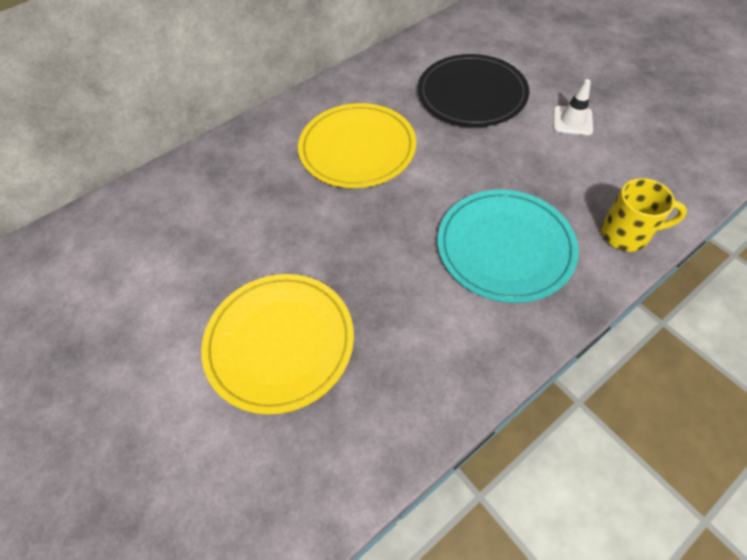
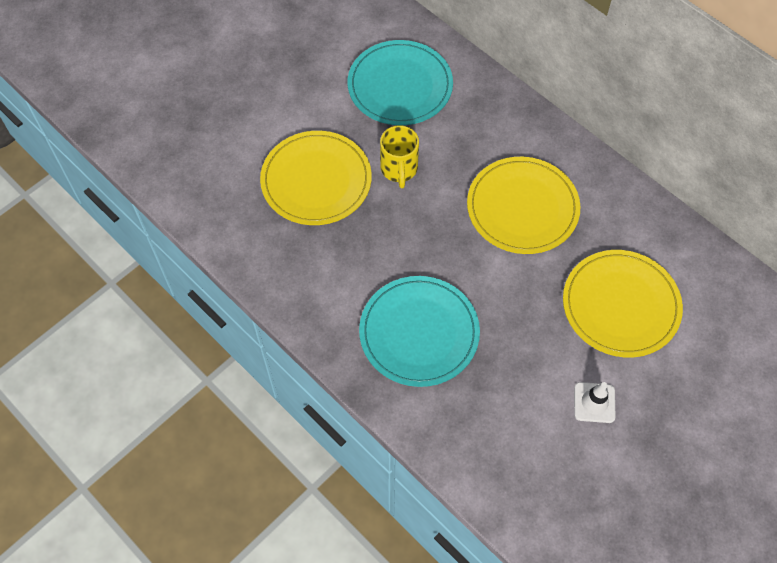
camera: 80 degrees right, 5 degrees up
black plate [418,54,529,127] -> yellow plate [563,250,683,357]
yellow mug [601,178,687,252] -> yellow mug moved to [380,125,419,188]
none -> turquoise plate [348,40,453,125]

